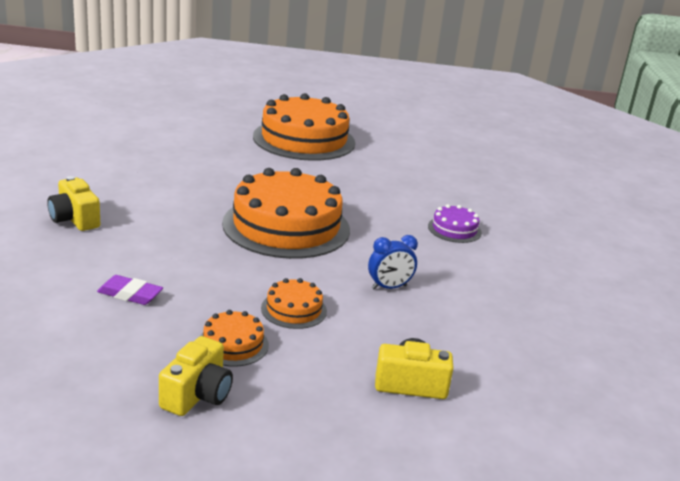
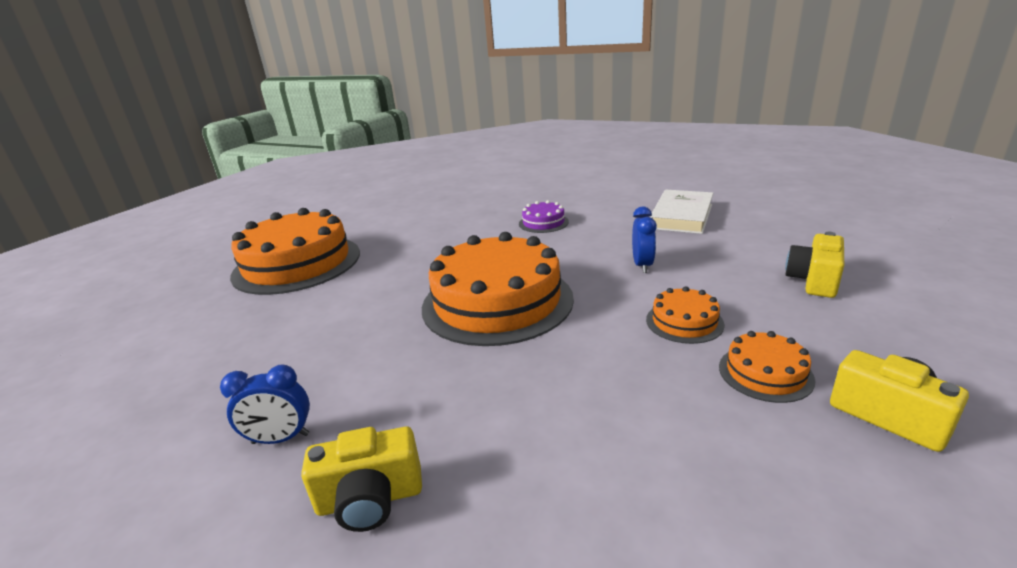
camera: 60 degrees left, 0 degrees up
purple eraser [97,275,163,305] -> none
none -> blue clock [220,364,310,444]
none -> white book [650,190,714,234]

